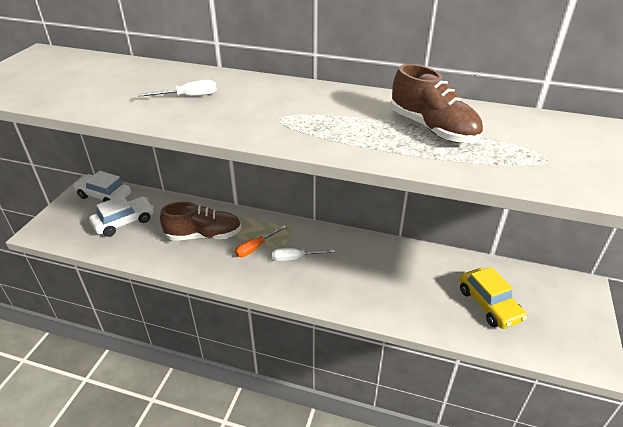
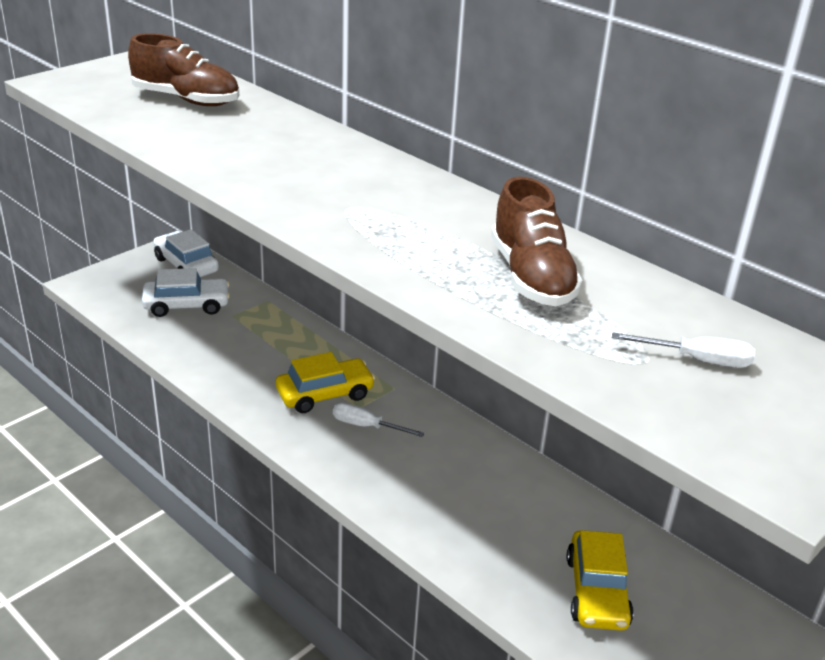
camera: 25 degrees right, 5 degrees down
white screwdriver [138,80,217,97] -> white screwdriver moved to [612,332,755,368]
brown shoe [160,202,241,241] -> brown shoe moved to [128,33,239,106]
orange screwdriver [235,226,286,257] -> yellow car [276,352,375,413]

